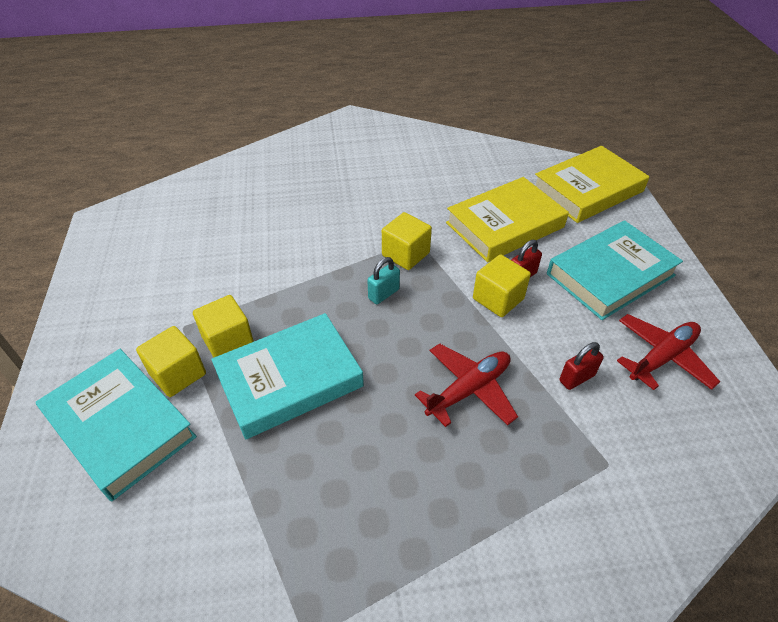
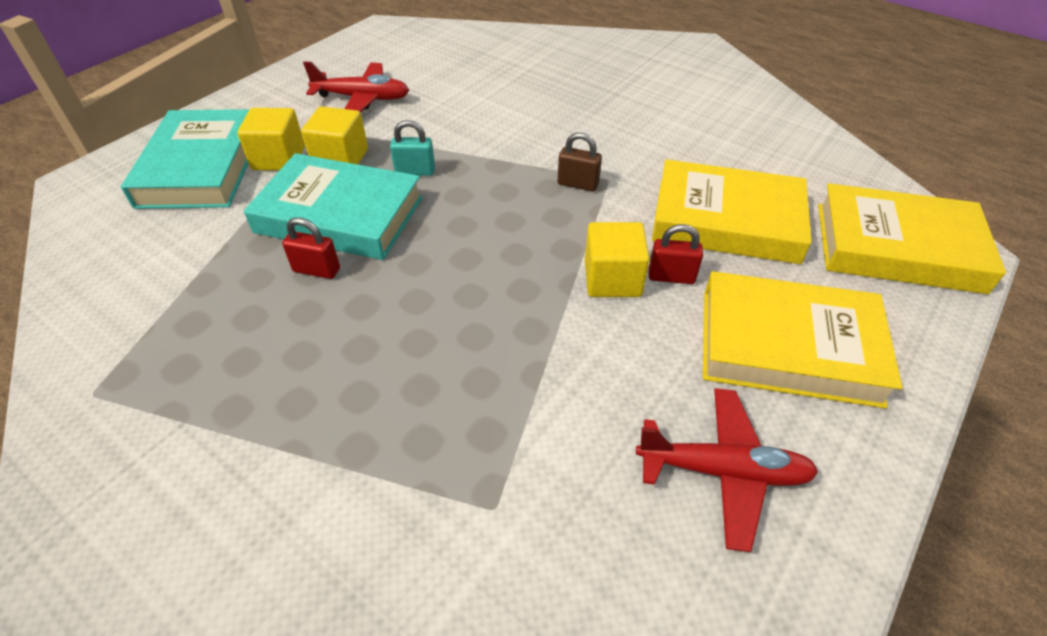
camera: 45 degrees right, 0 degrees up
turquoise padlock [367,257,400,304] -> turquoise padlock moved to [390,120,435,176]
yellow cube [382,212,432,270] -> brown padlock [558,132,602,191]
red plane [415,343,518,427] -> red plane moved to [303,61,409,112]
turquoise book [547,220,683,320] -> yellow book [703,271,903,409]
red padlock [559,342,604,390] -> red padlock moved to [282,217,340,279]

